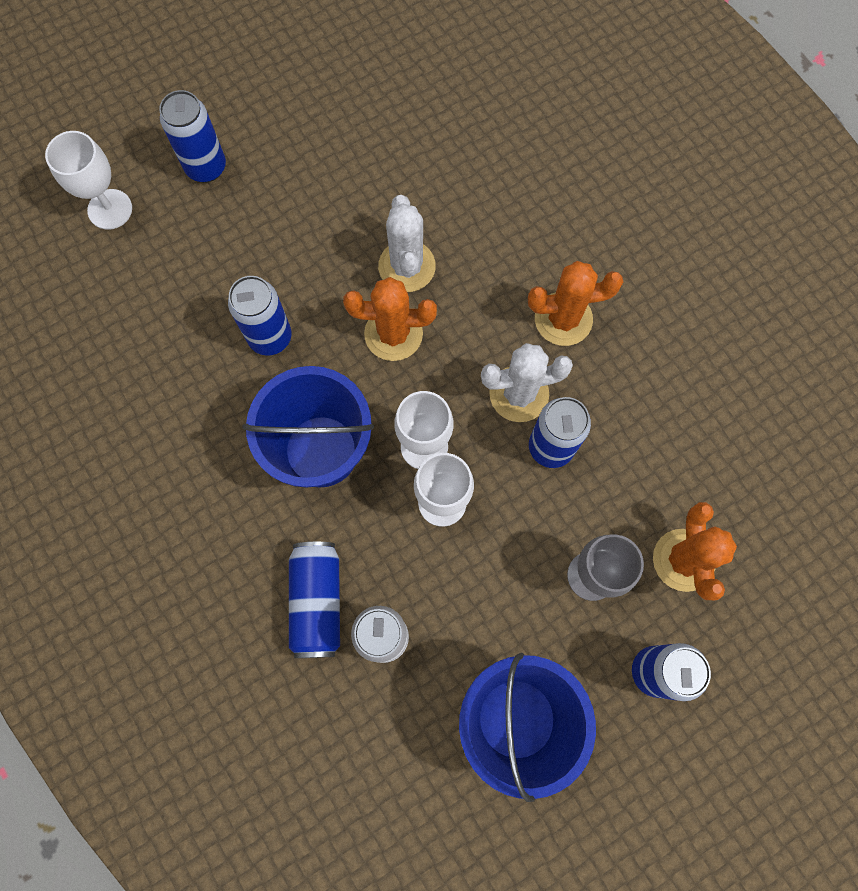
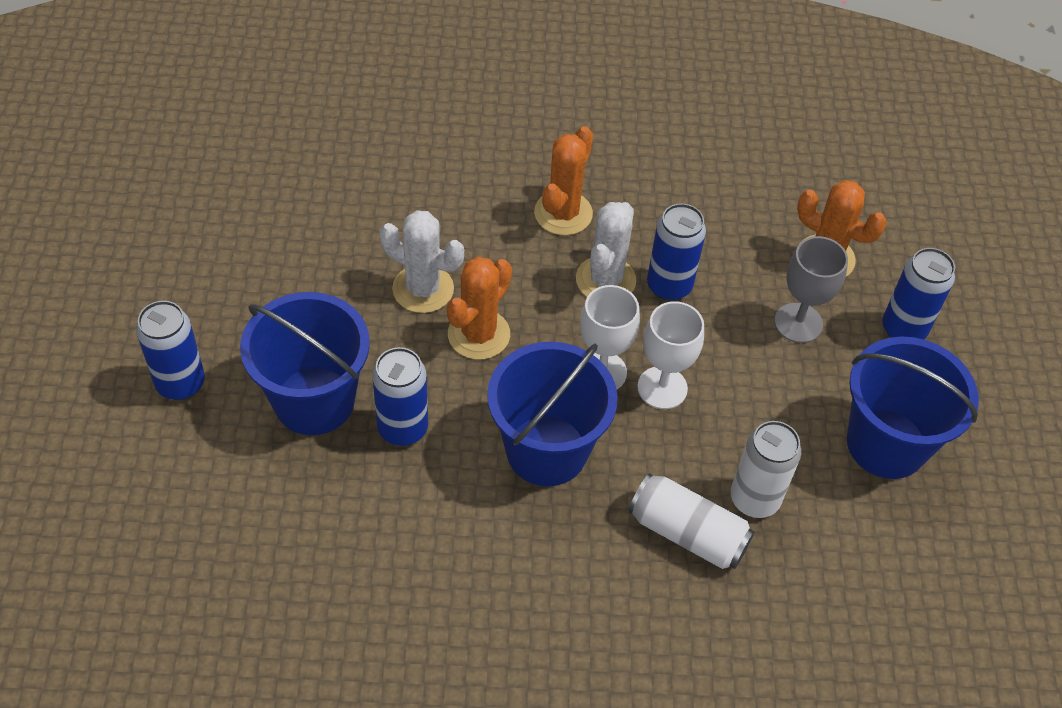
camera: 60 degrees left, 20 degrees down
white goblet [45,131,132,230] -> none
blue can [289,542,340,658] -> white can [628,473,754,569]
none -> blue bucket [240,292,370,435]

